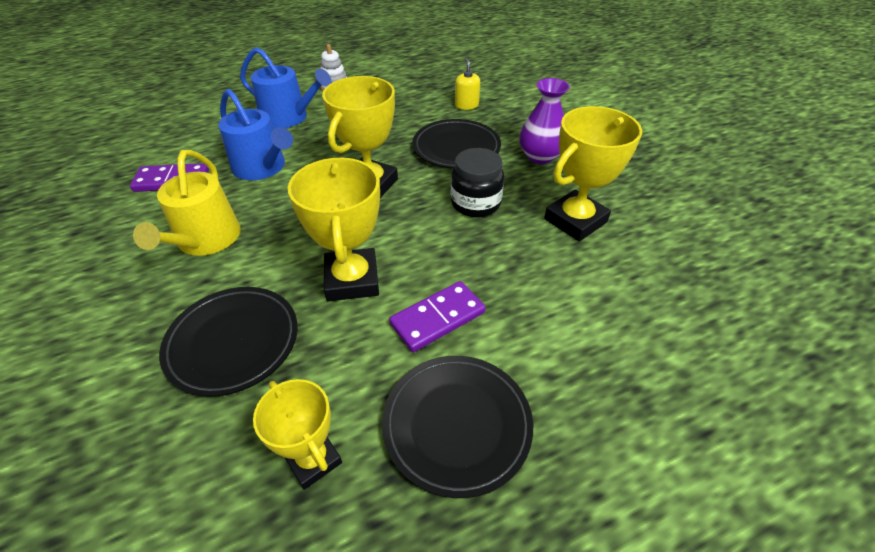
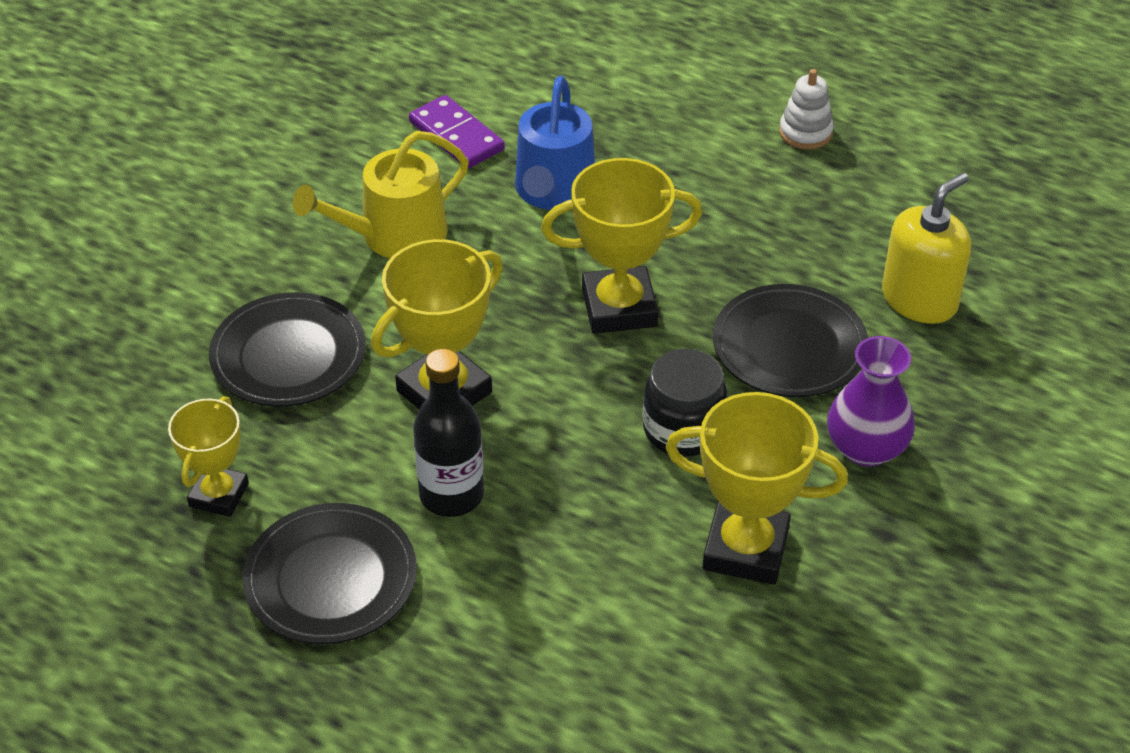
camera: 55 degrees right, 0 degrees up
blue watering can [240,47,331,128] -> none
purple domino [389,281,486,352] -> black bottle [413,349,484,517]
yellow soap dispenser [455,58,480,110] -> yellow soap dispenser [882,173,971,324], size x1.74

